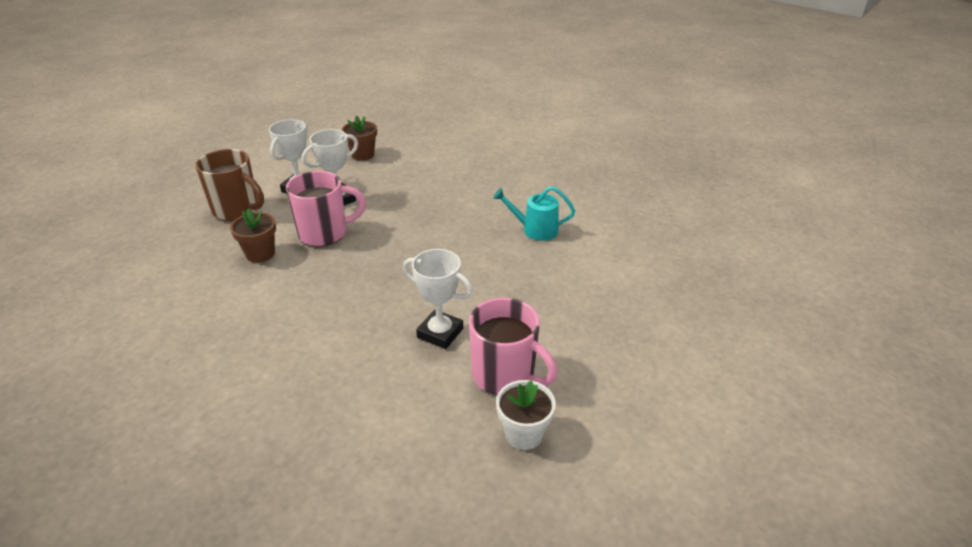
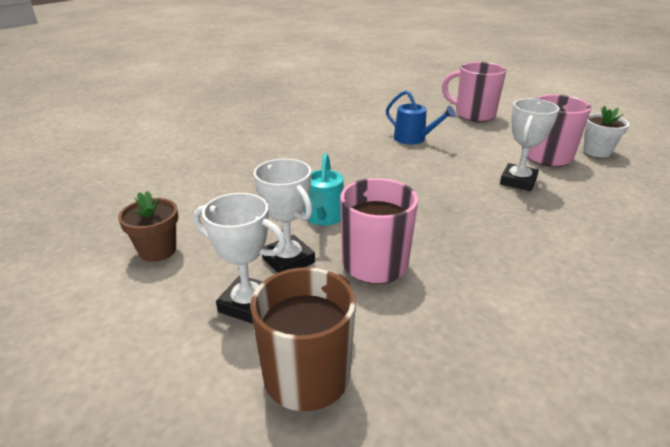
camera: 90 degrees left, 5 degrees down
brown flower pot [230,208,276,263] -> none
turquoise watering can [493,186,575,241] -> turquoise watering can moved to [304,153,344,225]
none -> blue watering can [386,91,455,145]
none -> pink mug [442,62,506,122]

